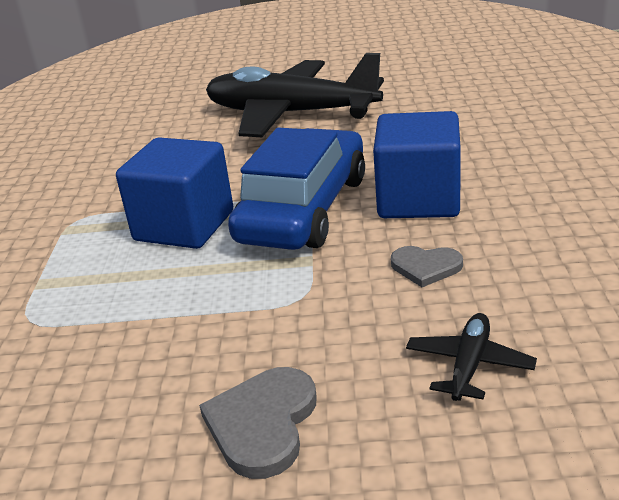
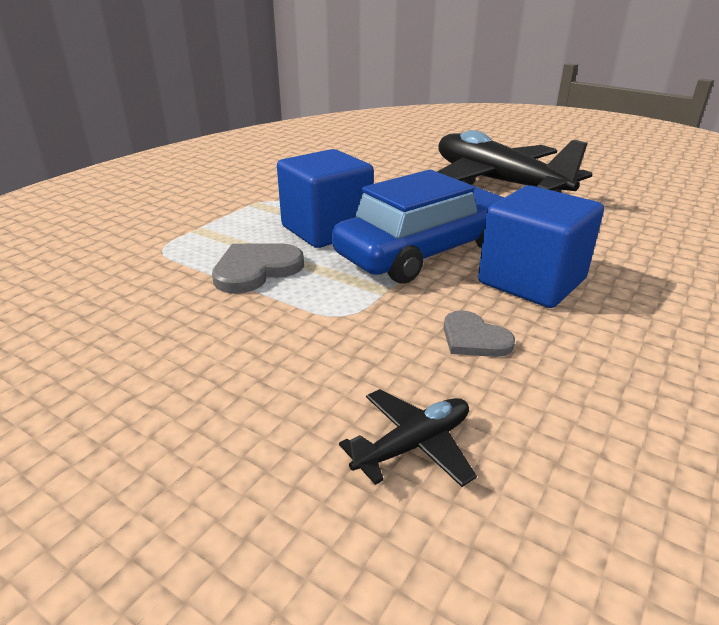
camera: 30 degrees right, 0 degrees up
grey heart [199,367,317,479] -> grey heart moved to [212,243,304,294]

